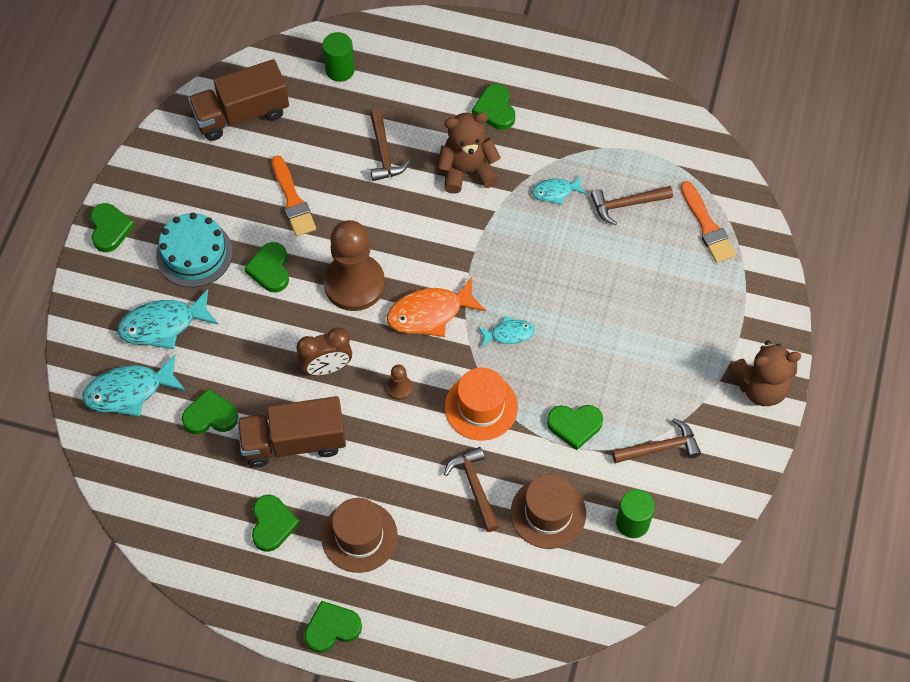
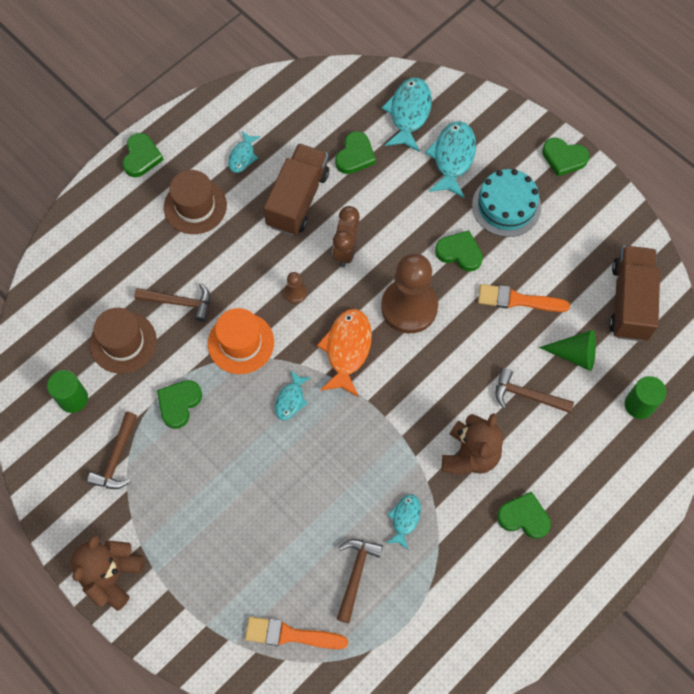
camera: 120 degrees right, 5 degrees up
green heart [252,494,300,552] -> turquoise fish [228,131,261,173]
none -> green cone [539,330,596,371]

